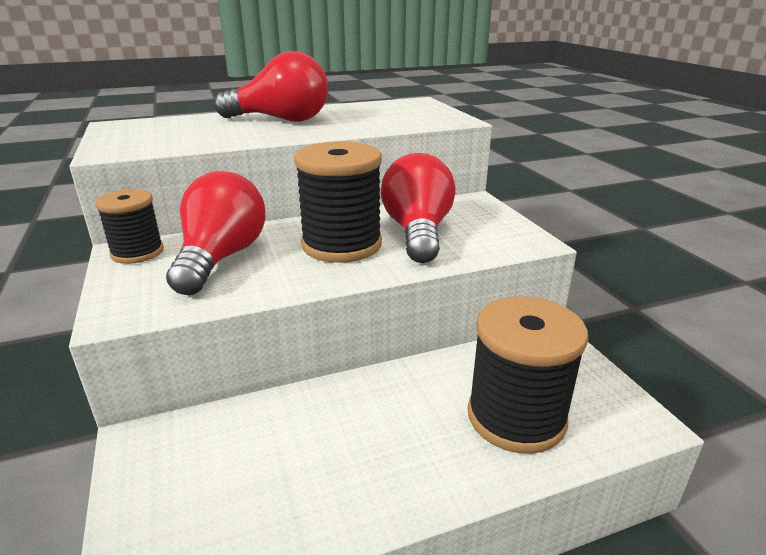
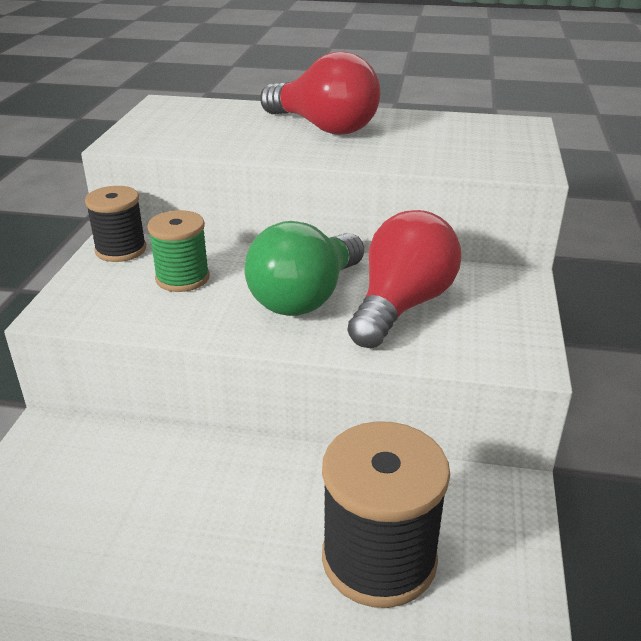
camera: 30 degrees right, 5 degrees up
red light bulb [166,171,266,295] -> green spool [147,210,210,292]
black spool [294,141,382,263] -> green light bulb [245,221,364,316]

